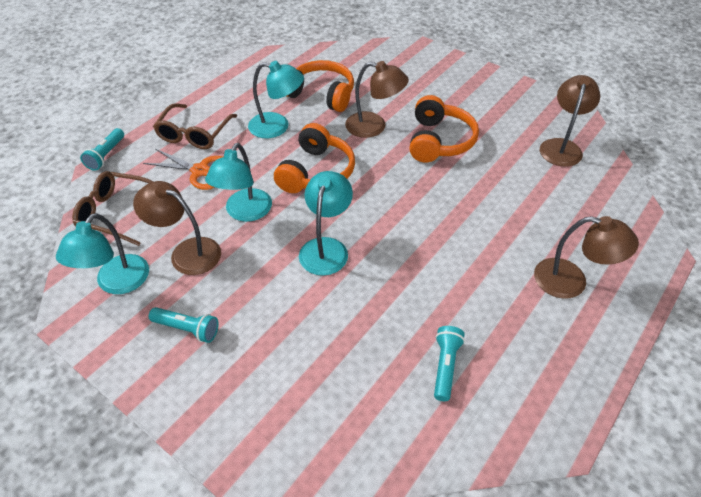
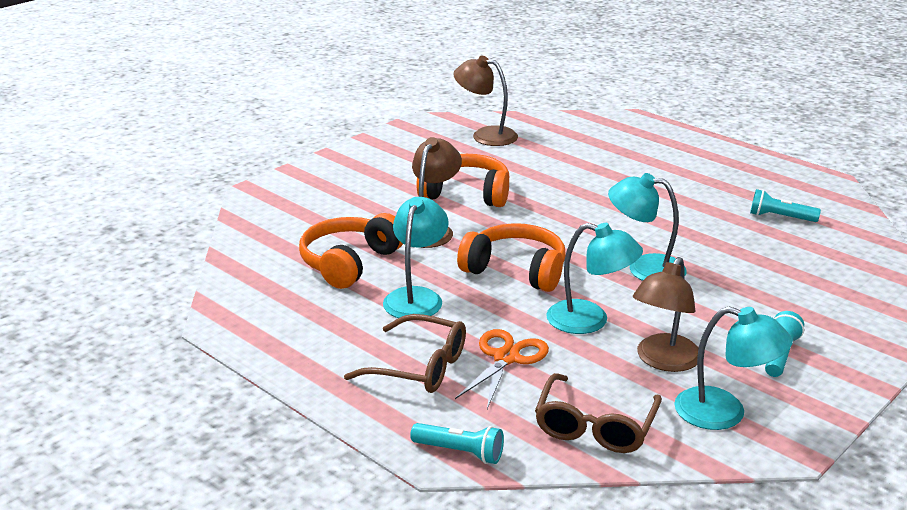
camera: 85 degrees left, 20 degrees down
brown lamp [534,216,639,299] -> none

